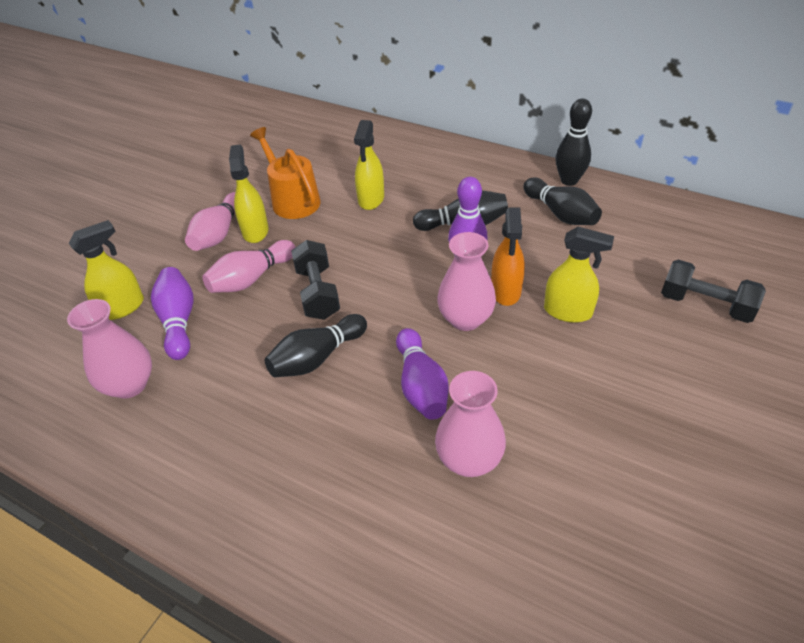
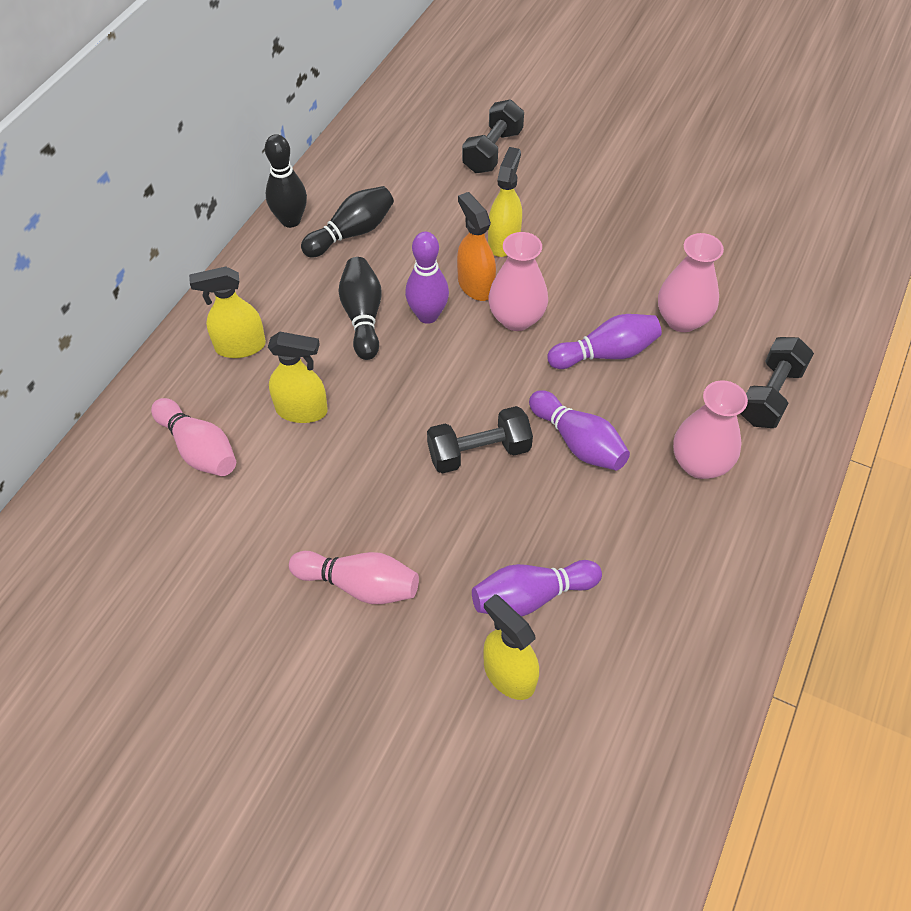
camera: 95 degrees left, 10 degrees up
pink vase [67,299,152,399] -> pink vase moved to [673,380,748,479]
pink bowling pin [202,240,295,293] -> pink bowling pin moved to [151,398,236,476]
yellow spray bottle [229,145,269,243] -> yellow spray bottle moved to [189,267,266,358]
orange watering can [250,127,321,219] -> none
black bowling pin [265,314,367,377] -> purple bowling pin [529,390,630,470]
orange spray bottle [491,208,525,306] -> orange spray bottle turned 120 degrees counterclockwise [457,192,496,301]
none -> black dumbbell [740,337,814,428]

